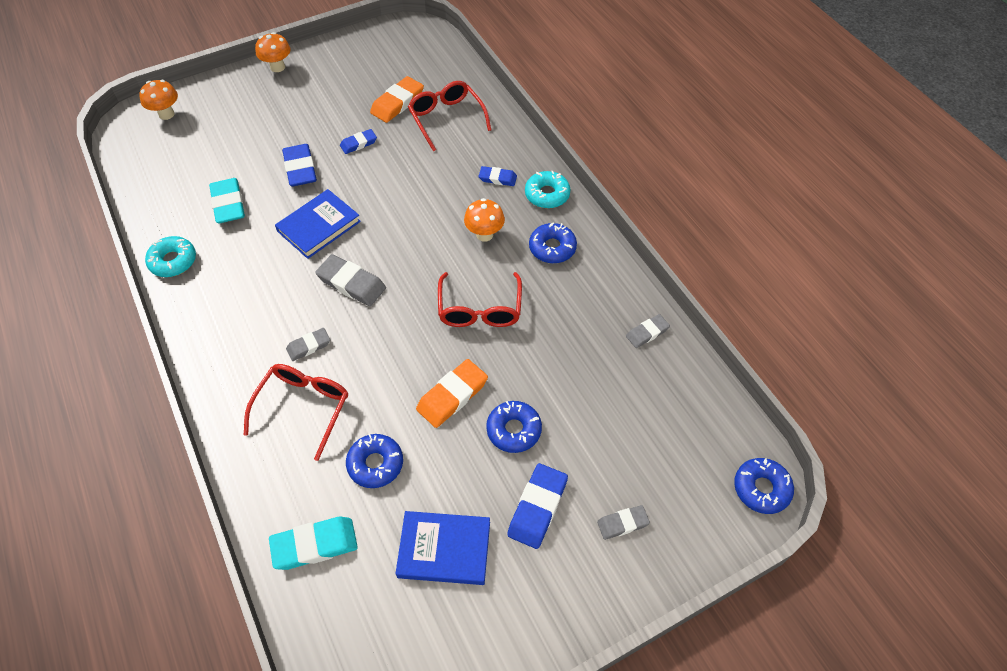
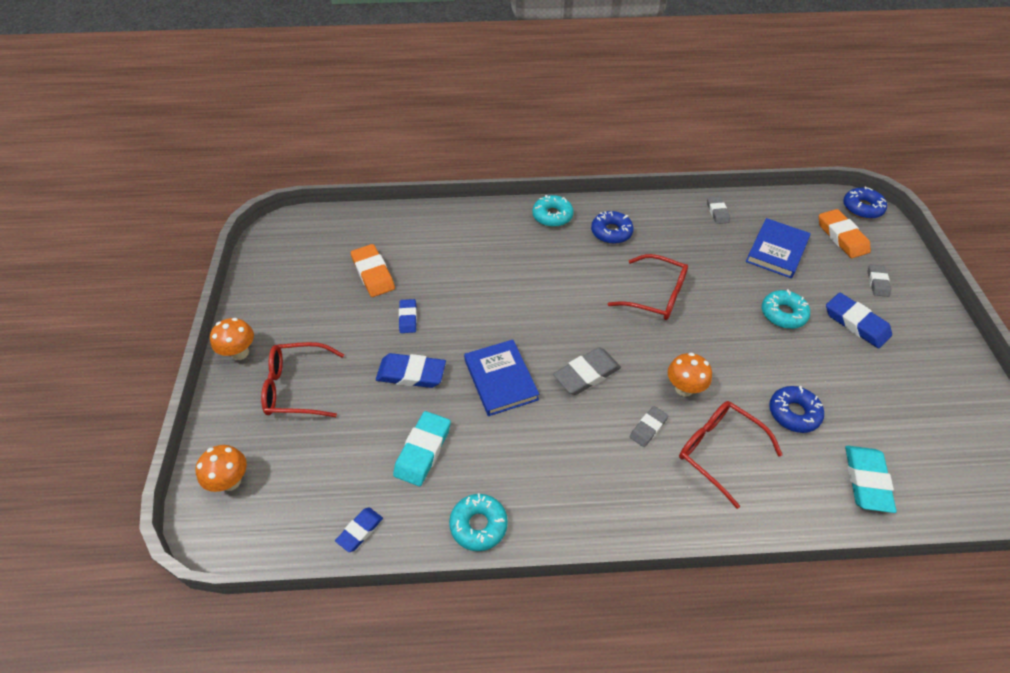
camera: 65 degrees left, 5 degrees down
turquoise eraser [209,178,245,223] -> turquoise eraser turned 75 degrees counterclockwise [393,411,451,486]
grey eraser [286,328,330,361] -> grey eraser turned 45 degrees clockwise [630,406,669,447]
blue book [395,511,490,585] -> blue book moved to [746,218,811,278]
red glasses [408,81,491,151] -> red glasses moved to [261,342,344,417]
orange eraser [416,359,488,428] -> orange eraser moved to [819,209,871,258]
orange mushroom [464,198,505,242] -> orange mushroom moved to [668,352,712,396]
blue eraser [479,166,517,186] -> blue eraser moved to [335,507,383,552]
blue donut [486,401,542,453] -> turquoise donut [762,289,810,329]

